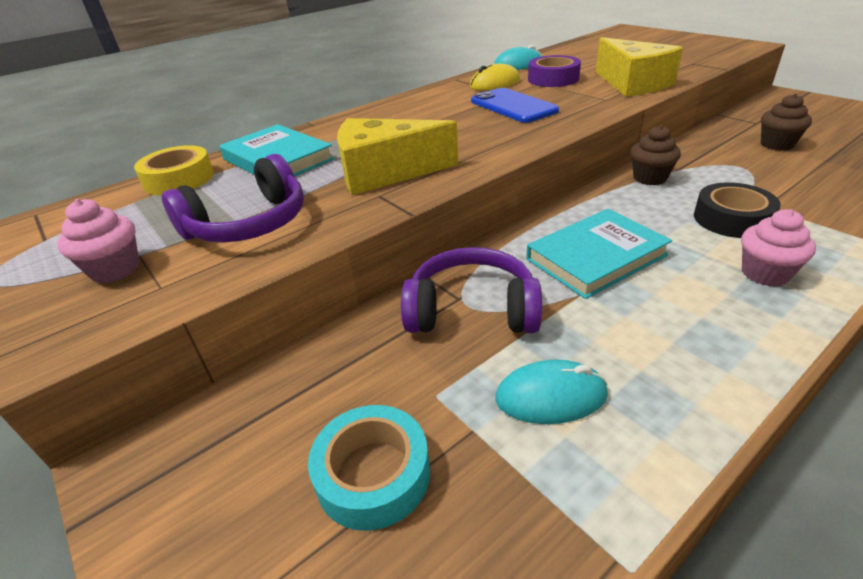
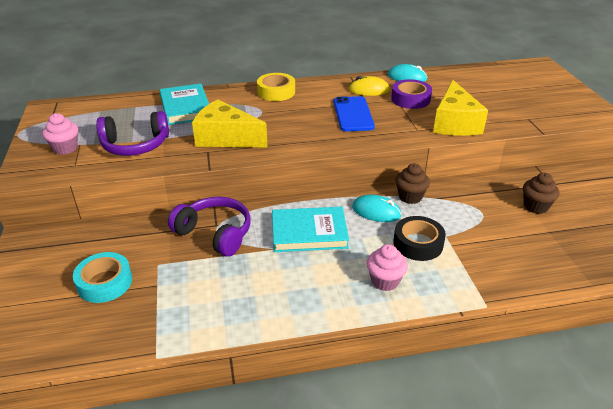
camera: 25 degrees right, 0 degrees up
yellow tape [134,145,214,196] -> yellow tape moved to [257,73,295,101]
turquoise mouse [495,359,608,424] -> turquoise mouse moved to [352,194,402,222]

